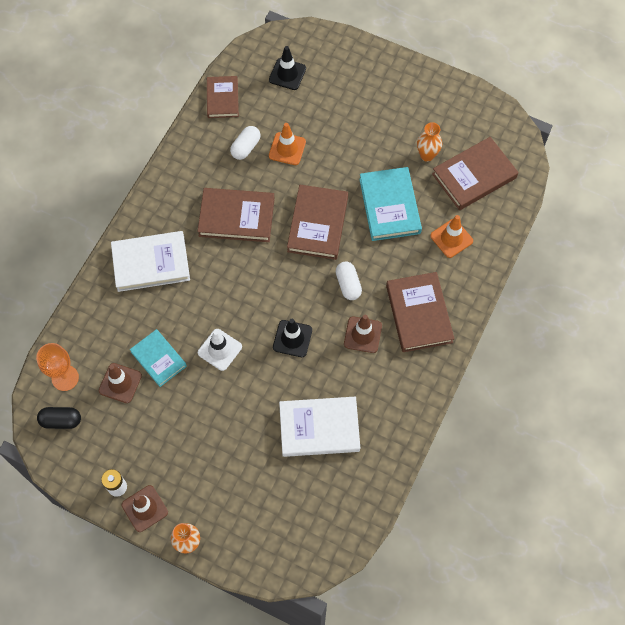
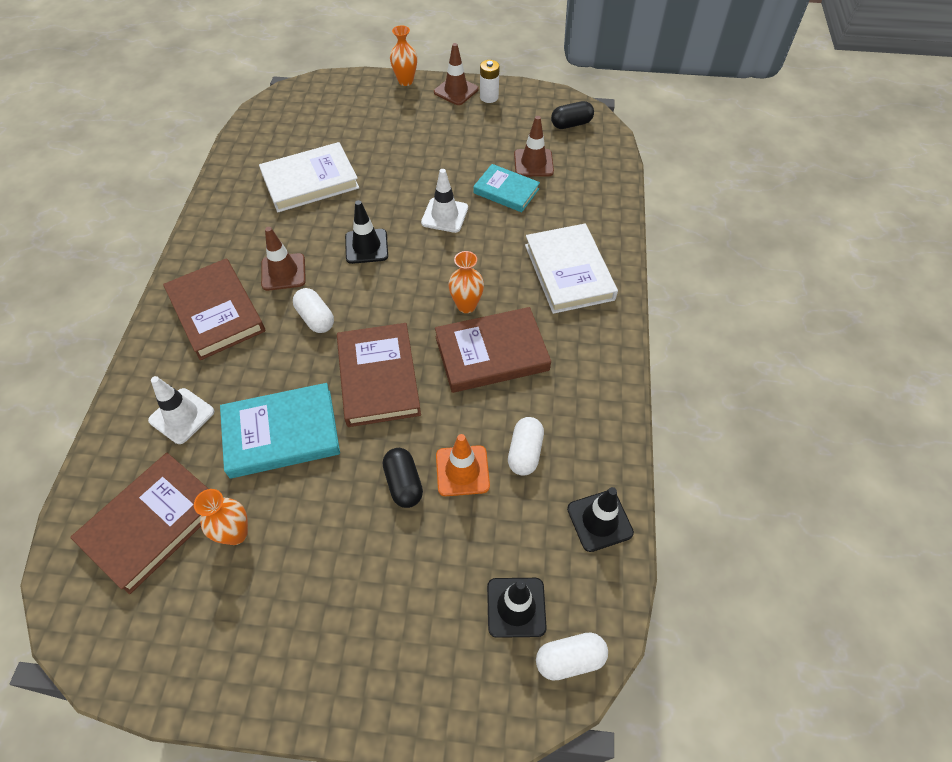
camera: 160 degrees right, 10 degrees down
orange goblet [36,343,79,391] -> none
white book [111,231,190,292] -> white book turned 75 degrees counterclockwise [525,224,618,314]
brown book [207,76,239,118] -> black traffic cone [567,487,634,552]
turquoise book [359,167,422,241] -> turquoise book turned 75 degrees counterclockwise [220,383,340,478]
orange traffic cone [430,215,473,258] -> white traffic cone [148,376,214,444]
none -> black capsule [383,448,423,508]
none -> orange vase [448,251,484,313]
none -> white capsule [536,632,608,681]

